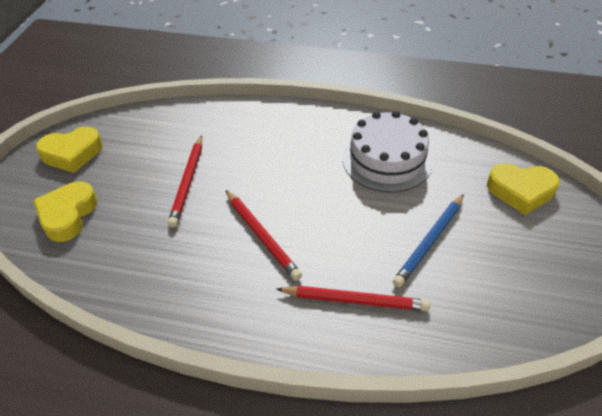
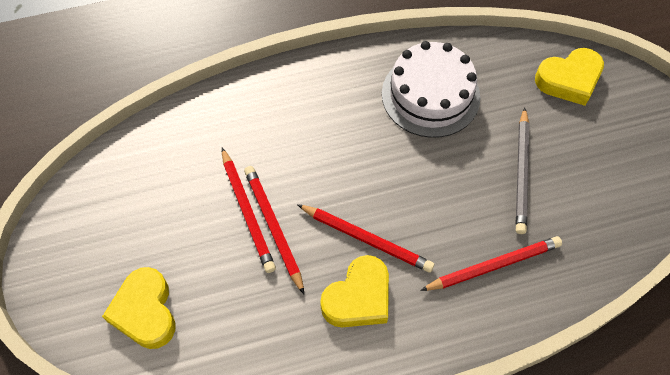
camera: 30 degrees left, 15 degrees up
yellow heart [36,126,103,173] -> yellow heart moved to [320,255,389,327]
blue pencil [393,194,464,287] -> grey pencil [516,107,529,234]
none -> red pencil [244,166,304,294]

